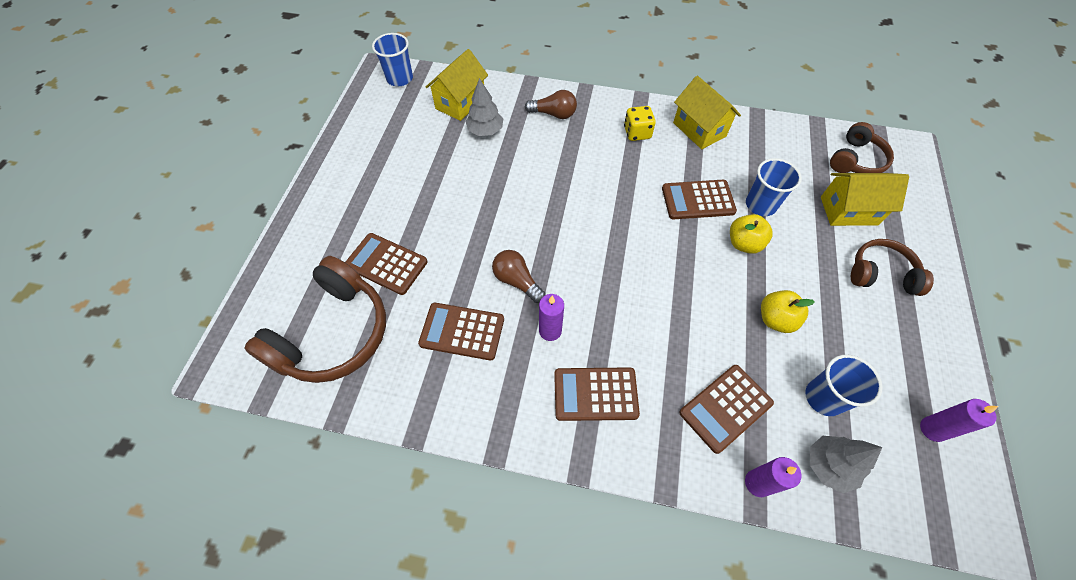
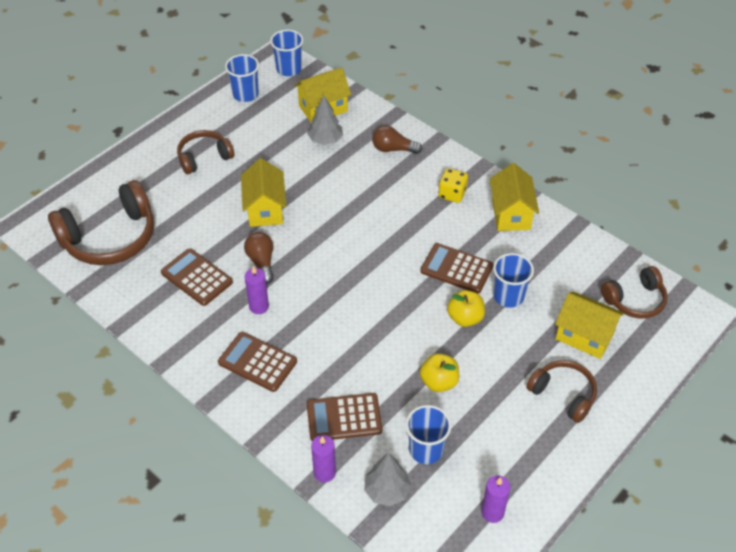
camera: 30 degrees right, 10 degrees down
brown calculator [345,233,428,295] -> none
brown light bulb [525,90,577,119] -> brown light bulb turned 150 degrees clockwise [372,125,423,154]
none -> brown headphones [177,130,234,174]
none -> blue cup [225,54,259,102]
none -> yellow house [241,158,286,227]

